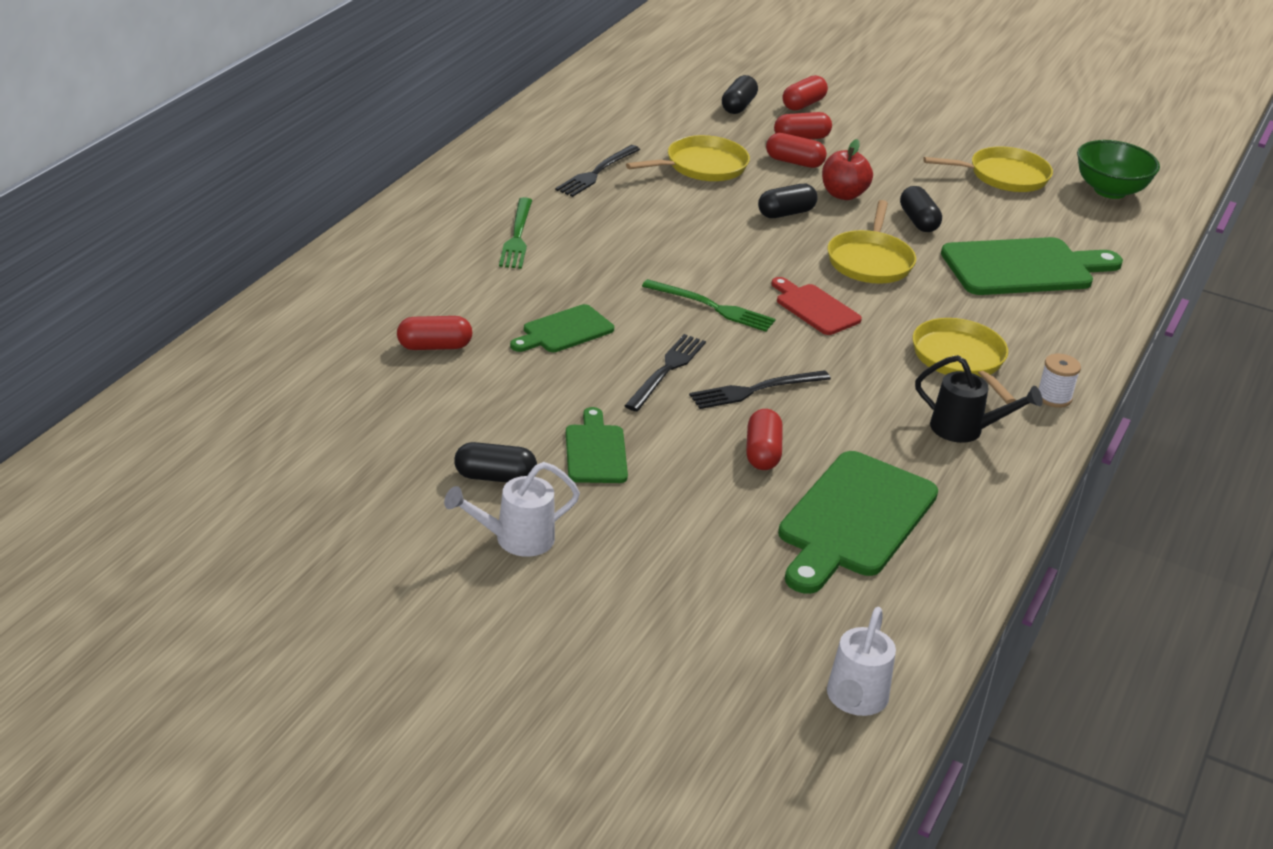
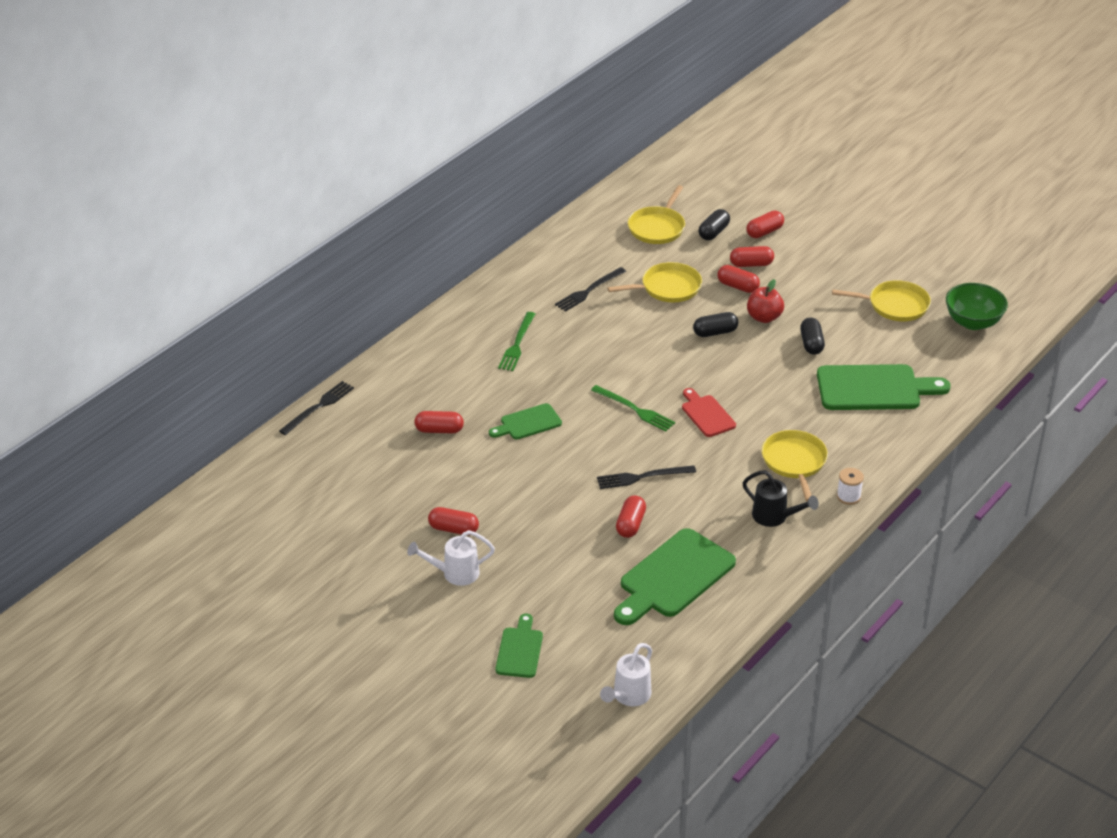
camera: 15 degrees right, 5 degrees up
black capsule [454,442,537,482] -> red capsule [428,507,479,535]
green cutting board [566,407,628,483] -> green cutting board moved to [495,614,543,678]
black fork [625,334,706,411] -> black fork moved to [279,381,354,435]
yellow pan [827,200,916,284] -> yellow pan moved to [628,185,685,244]

